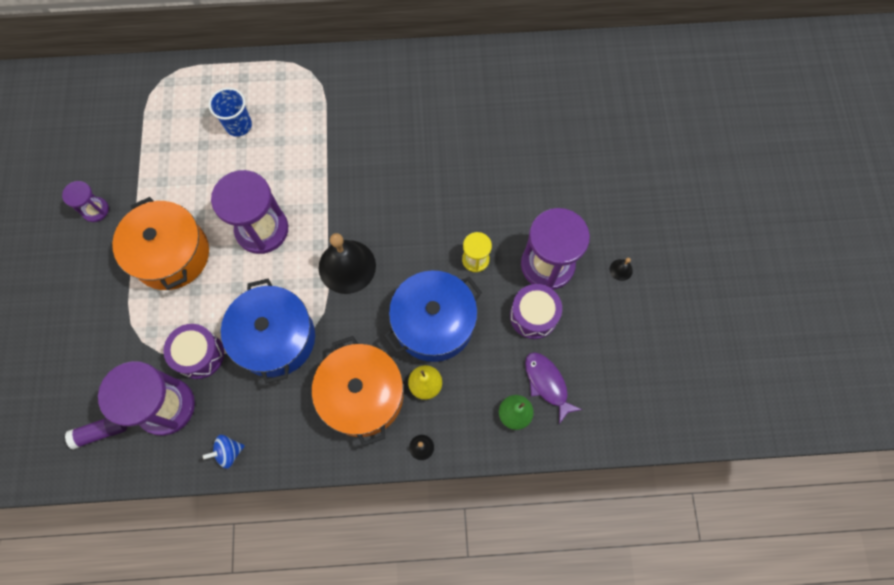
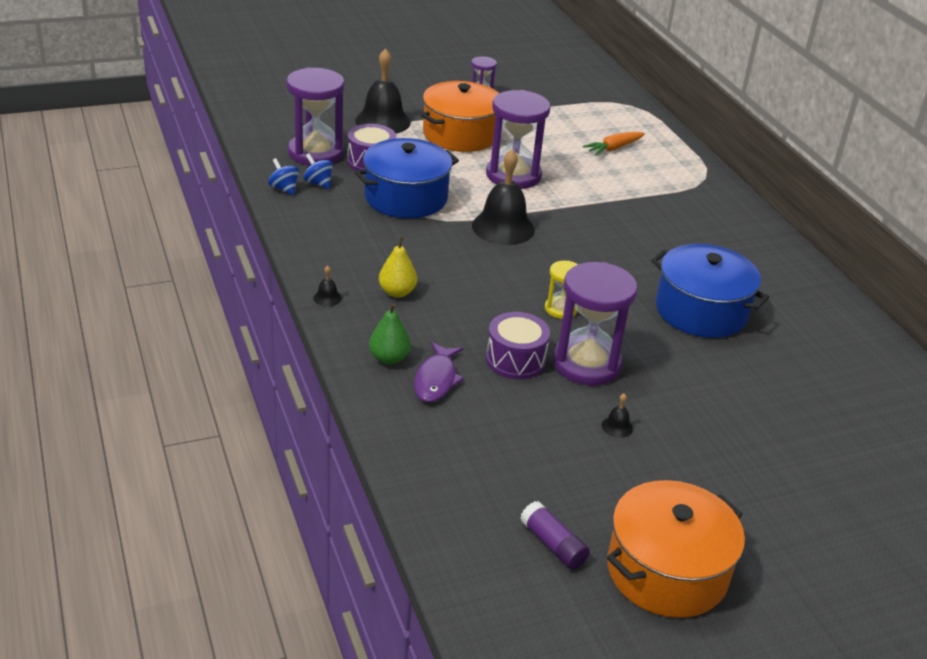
camera: 70 degrees right, 35 degrees down
purple glue stick [65,418,127,450] -> purple glue stick moved to [520,501,590,570]
blue cup [209,87,252,137] -> orange carrot [583,132,645,155]
orange pot [312,336,403,446] -> orange pot moved to [607,480,745,618]
blue pot [384,270,482,362] -> blue pot moved to [651,244,769,338]
purple fish [525,352,582,424] -> purple fish turned 150 degrees clockwise [414,342,464,402]
none -> blue spinning top [303,153,333,189]
none -> black bell [355,48,411,134]

